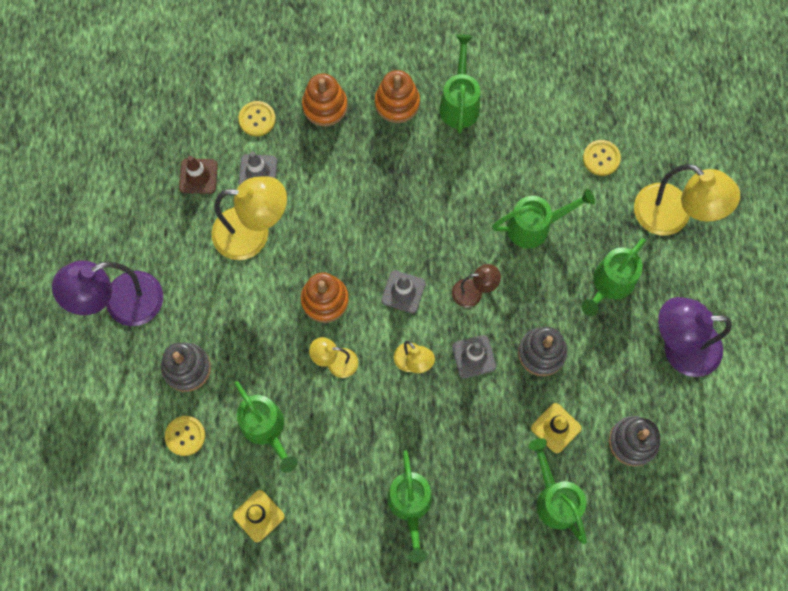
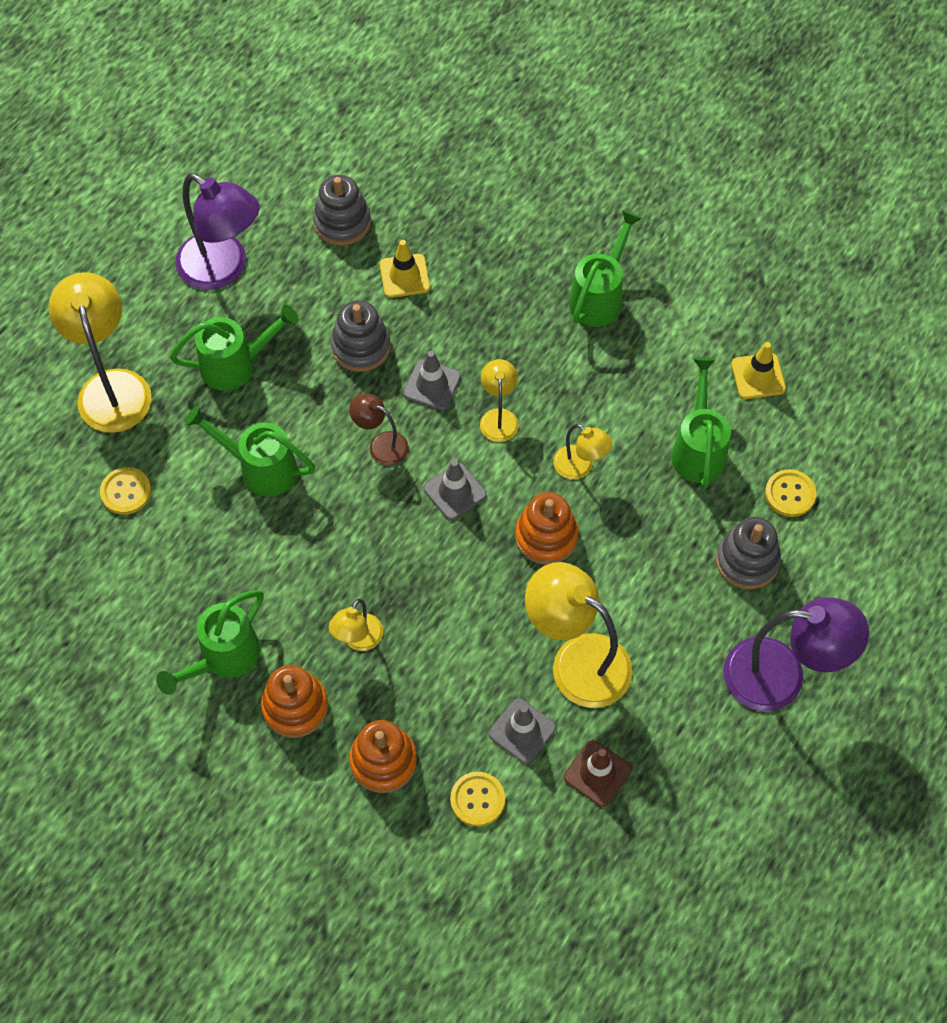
camera: 145 degrees left, 10 degrees down
green watering can [529,438,587,544] -> none
none -> yellow lamp [329,599,383,651]

